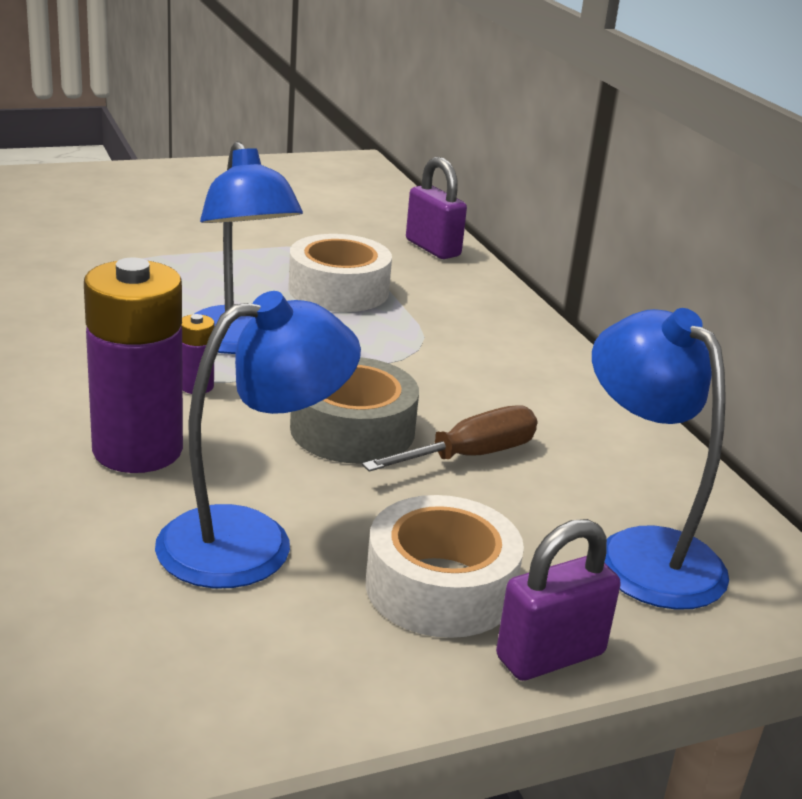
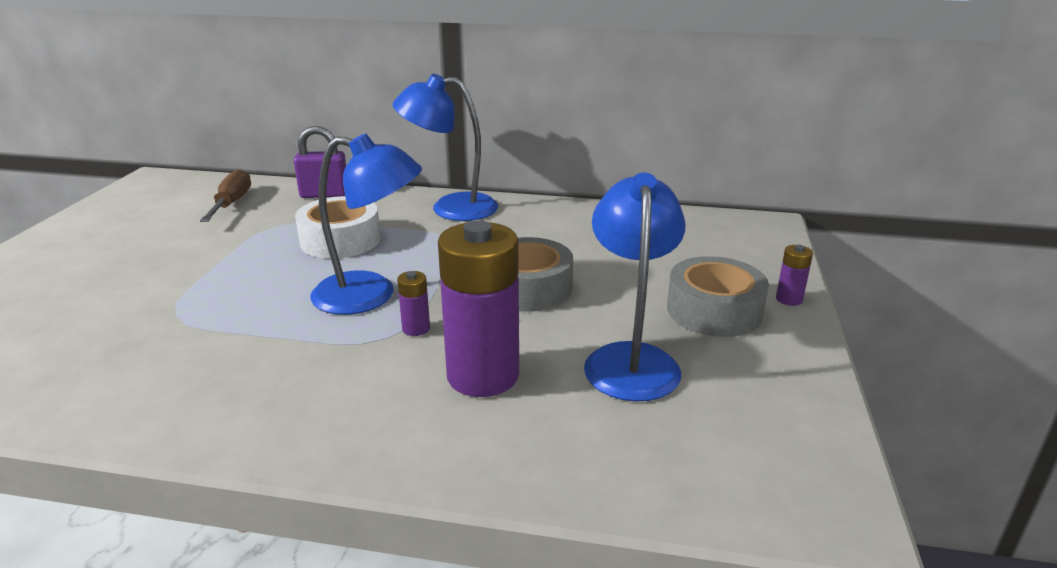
camera: 55 degrees left, 0 degrees up
brown screwdriver [362,405,538,472] -> brown screwdriver moved to [200,169,251,222]
white tape [366,495,524,638] -> grey tape [667,256,769,337]
purple padlock [496,519,621,681] -> purple battery [776,245,813,306]
blue lamp [592,308,729,610] -> blue lamp moved to [393,74,498,221]

